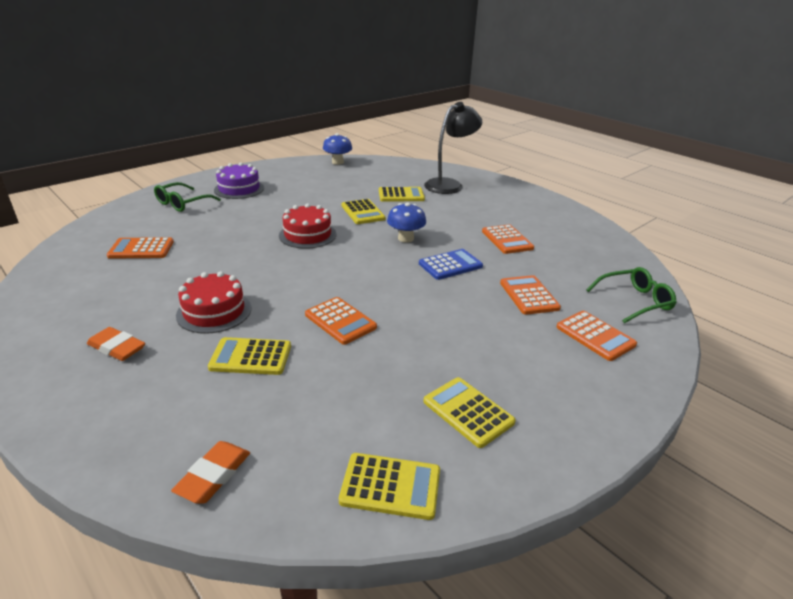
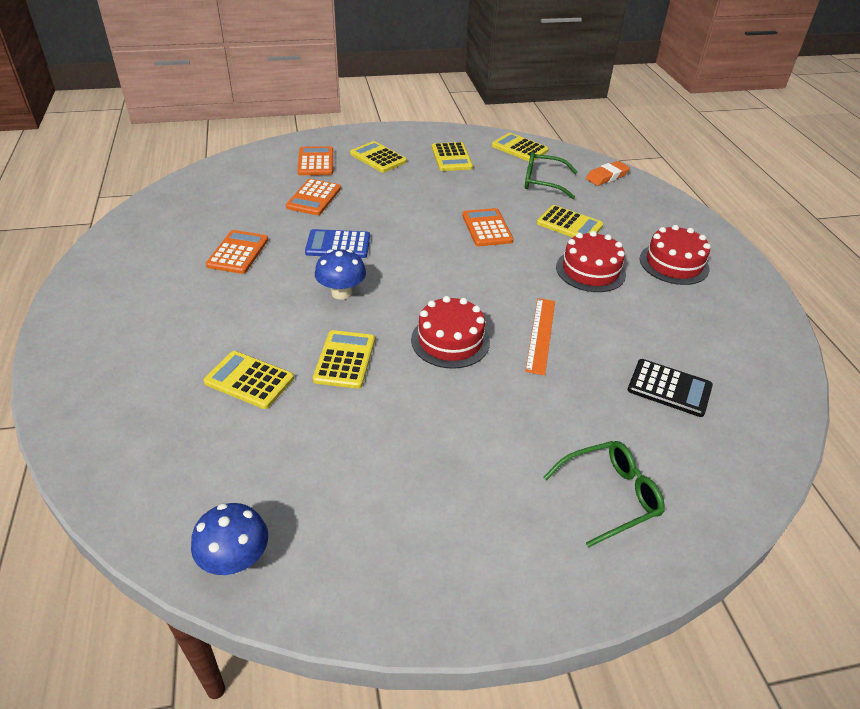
camera: 150 degrees left, 10 degrees up
orange eraser [87,327,145,361] -> red cake [640,225,711,285]
orange calculator [107,237,174,259] -> black calculator [628,359,713,417]
purple cake [214,162,264,199] -> none
black lamp [424,102,482,194] -> none
green glasses [587,267,677,323] -> green glasses moved to [525,152,578,199]
none -> yellow calculator [350,141,407,173]
none -> orange ruler [525,298,555,375]

